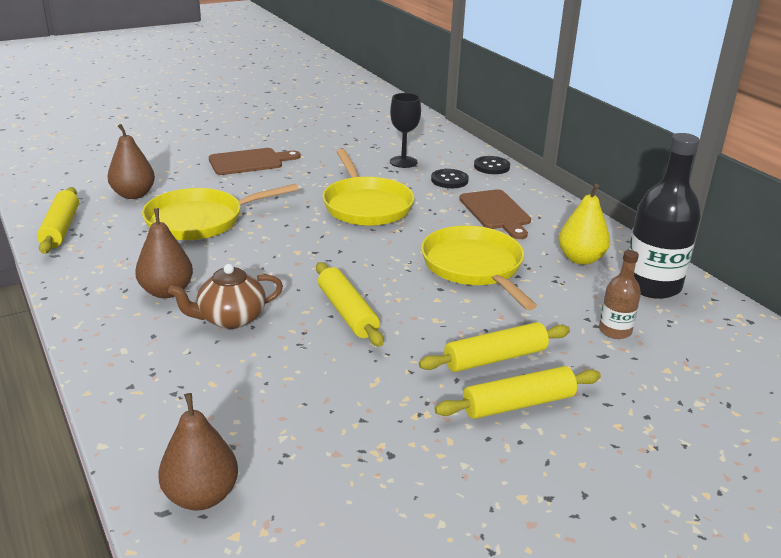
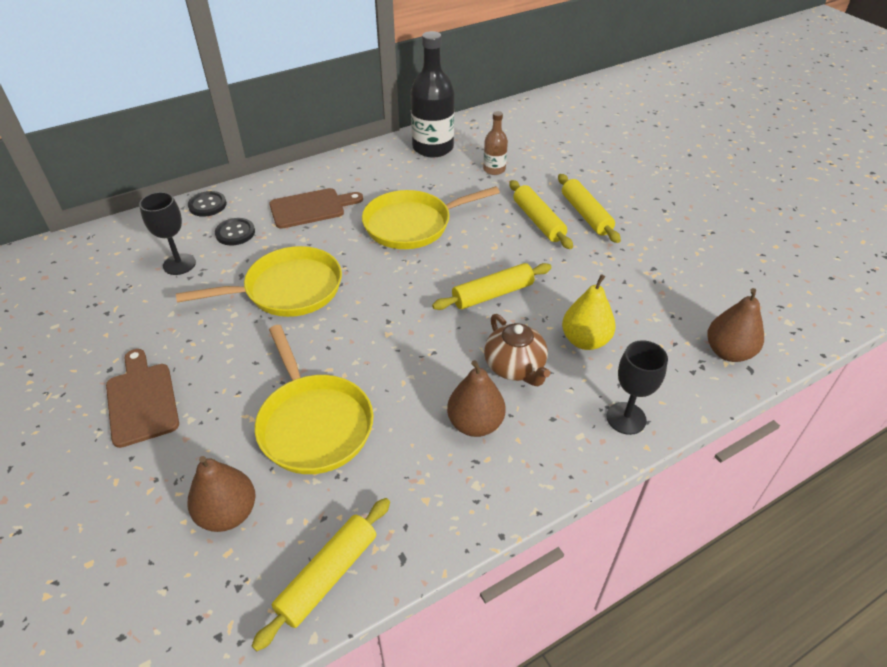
camera: 90 degrees left, 15 degrees up
yellow rolling pin [37,187,79,254] -> yellow rolling pin turned 45 degrees counterclockwise [252,498,390,651]
yellow pear [558,184,610,265] -> yellow pear moved to [562,274,615,350]
none -> black goblet [606,340,668,435]

